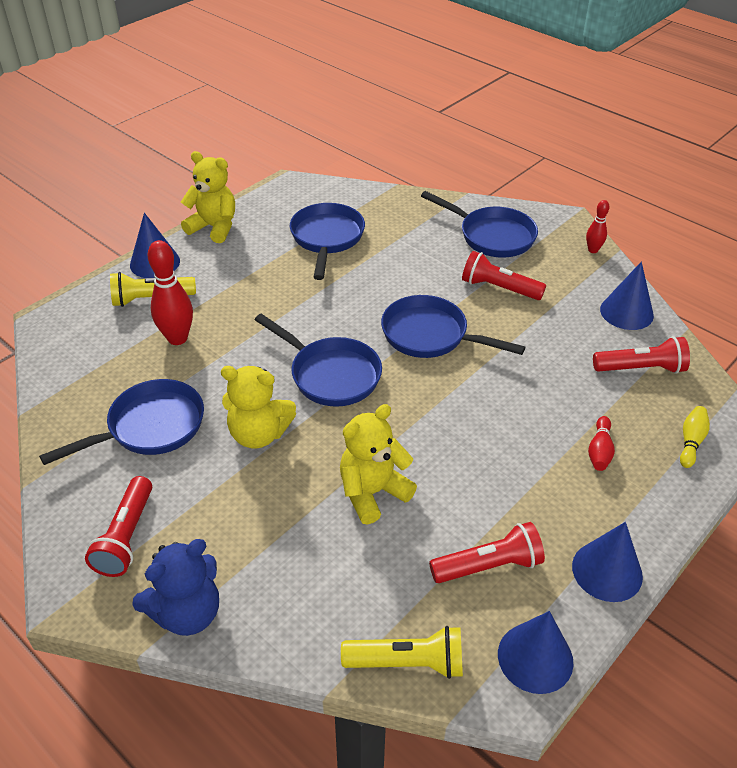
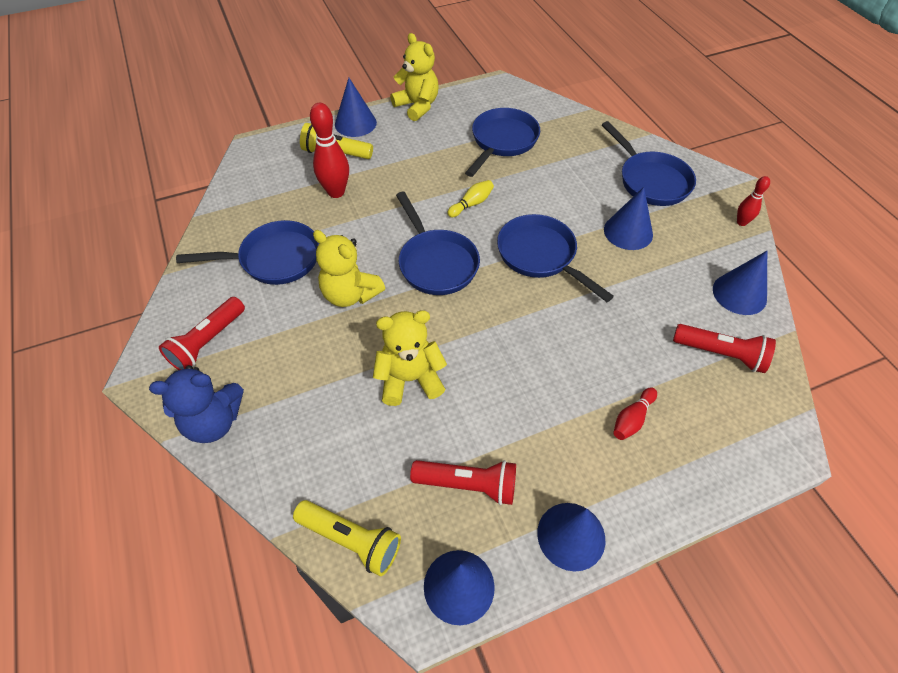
camera: 25 degrees right, 10 degrees up
red flashlight [462,251,546,300] -> blue cone [604,187,653,250]
yellow bowling pin [680,406,710,468] -> yellow bowling pin moved to [447,180,494,217]

